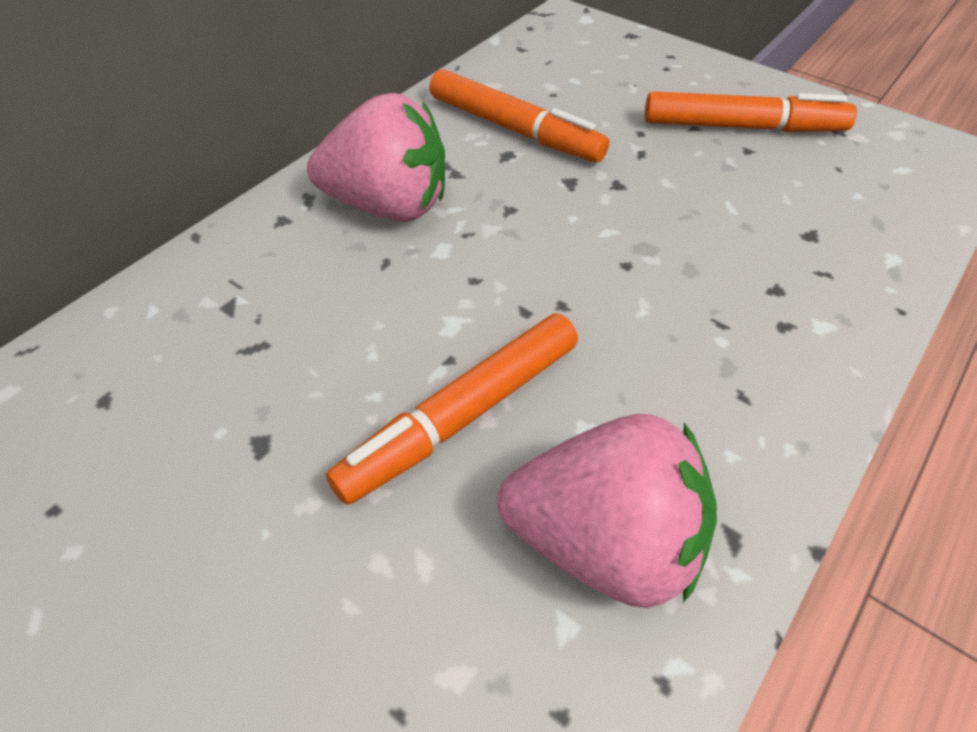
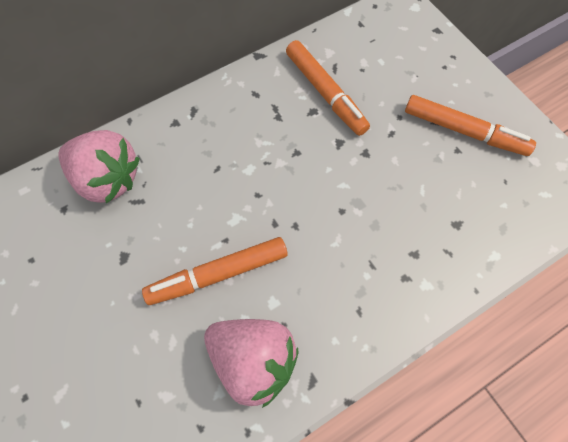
camera: 20 degrees right, 15 degrees up
pink strawberry [307,93,445,222] -> pink strawberry moved to [59,130,140,204]

